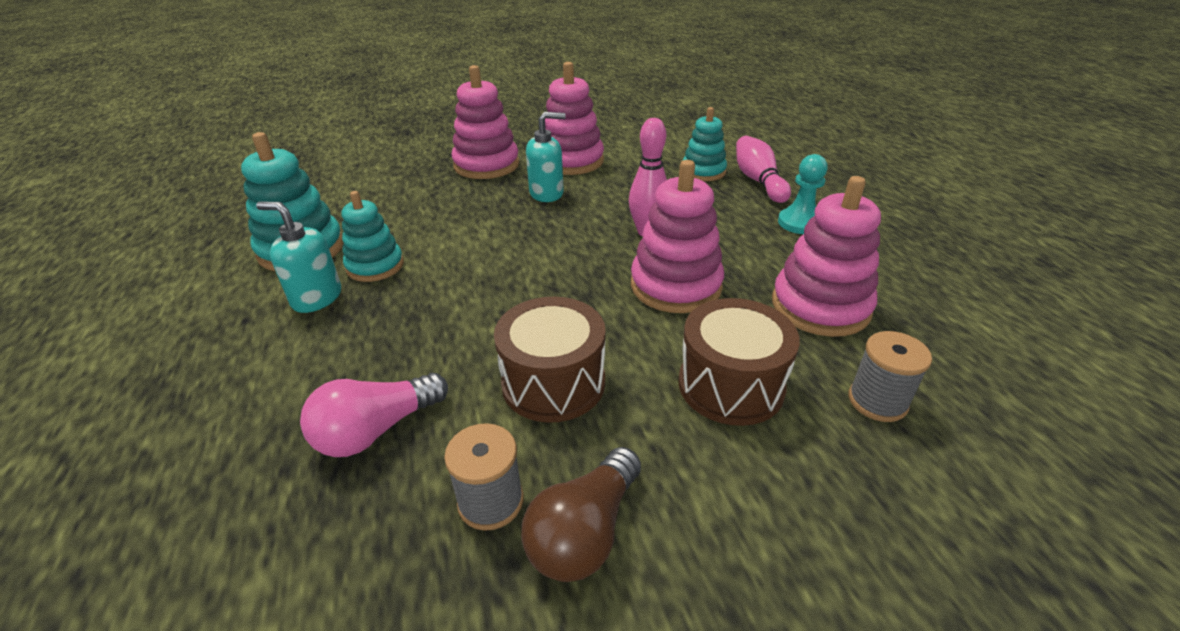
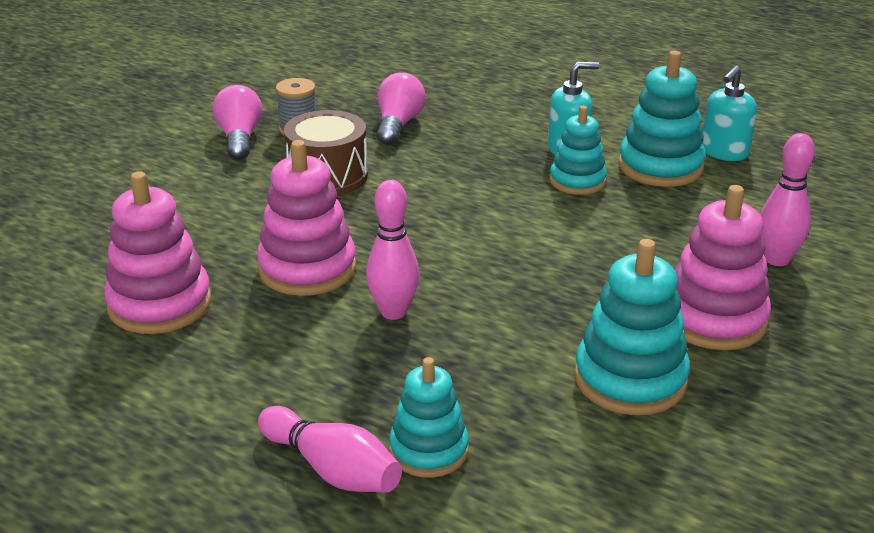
camera: 140 degrees right, 5 degrees down
brown light bulb [521,447,641,582] -> pink light bulb [213,85,262,160]
turquoise soap dispenser [526,112,566,202] -> turquoise soap dispenser moved to [702,66,757,161]
pink stacking toy [545,62,604,175] -> turquoise stacking toy [574,239,690,415]
brown drum [679,298,800,426] -> none
turquoise pawn [778,154,828,234] -> none
grey spool [849,331,932,422] -> none
none -> pink bowling pin [760,133,815,266]

